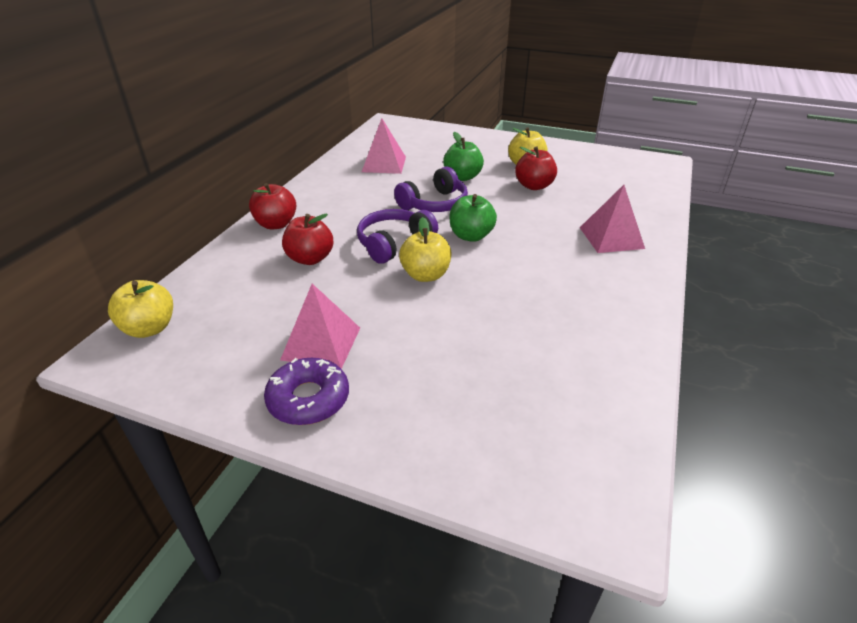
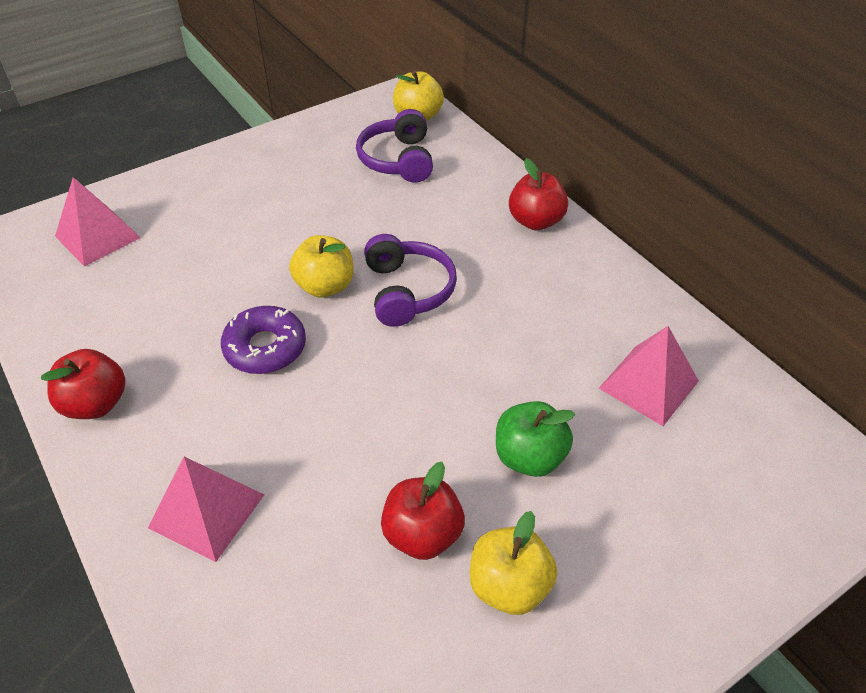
camera: 125 degrees right, 10 degrees up
purple donut [264,358,349,425] -> purple donut moved to [221,306,306,374]
pink pyramid [280,284,360,369] -> pink pyramid moved to [55,177,141,267]
red apple [282,214,333,265] -> red apple moved to [41,349,126,419]
purple headphones [394,166,468,212] -> purple headphones moved to [356,109,433,183]
green apple [450,194,497,242] -> none

